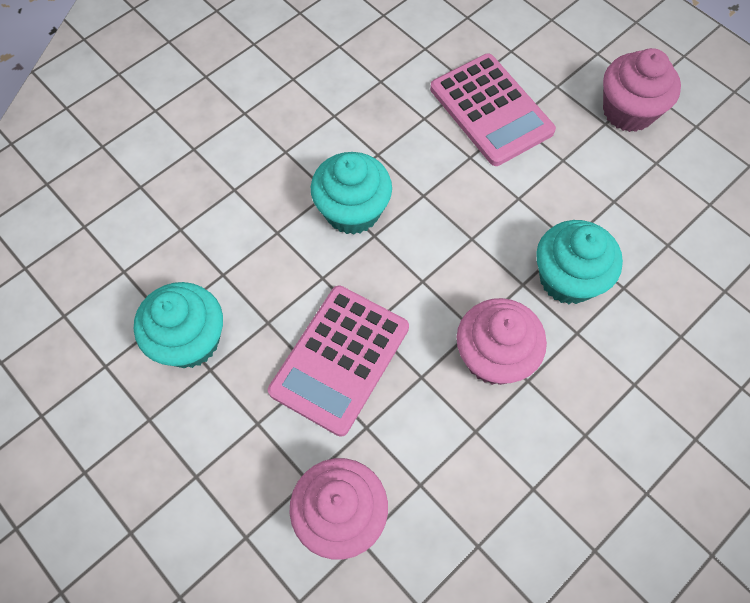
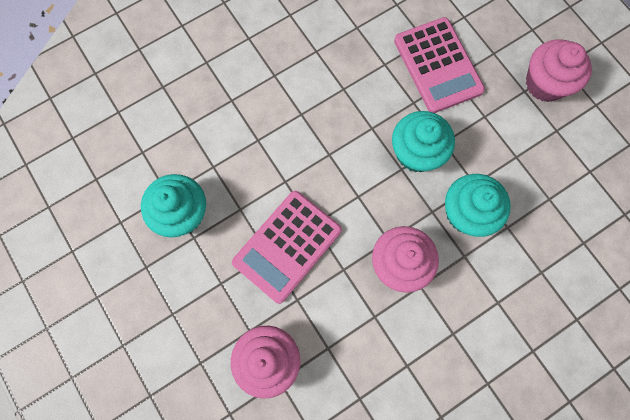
camera: 10 degrees right, 10 degrees up
turquoise cupcake [311,152,392,235] -> turquoise cupcake moved to [392,111,455,172]

